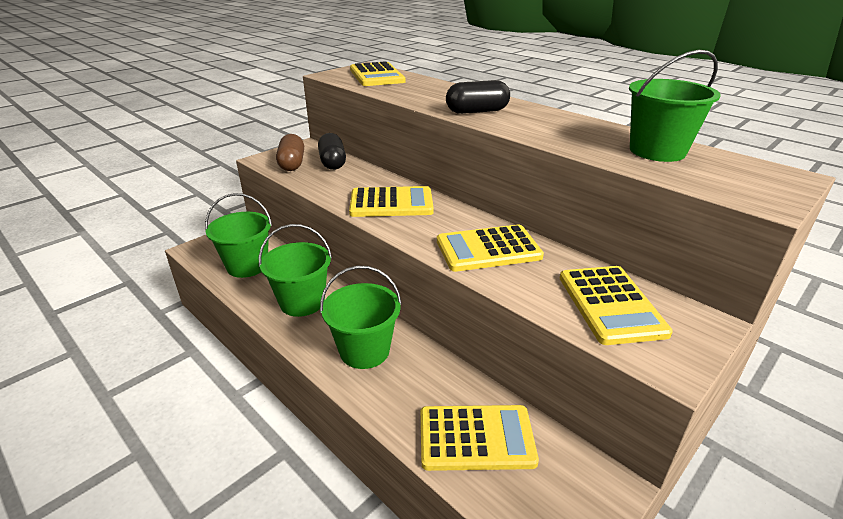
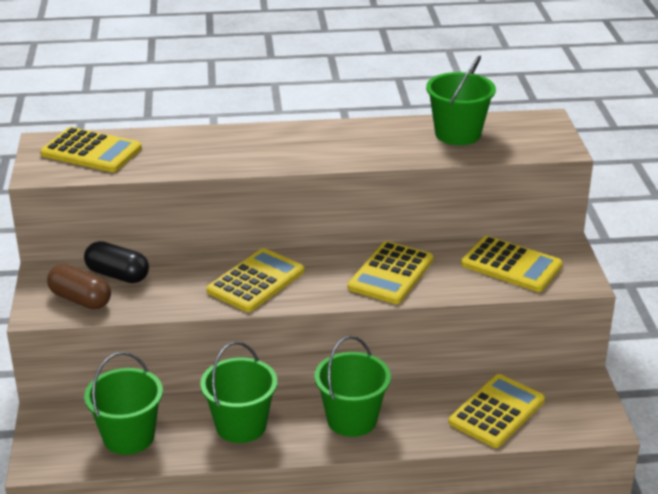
camera: 50 degrees left, 0 degrees up
black capsule [446,80,510,114] -> none

